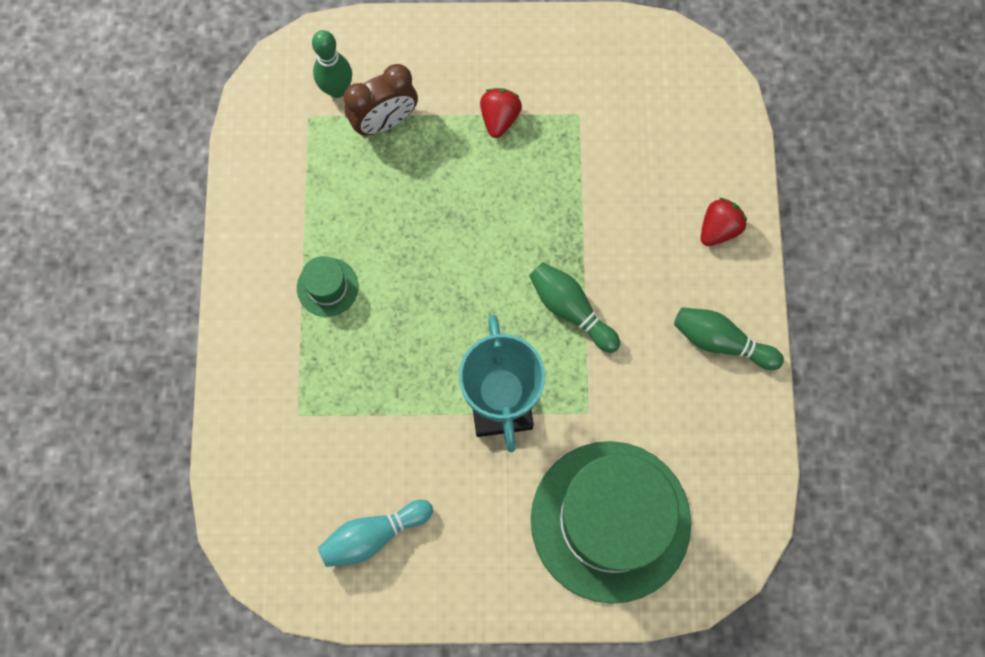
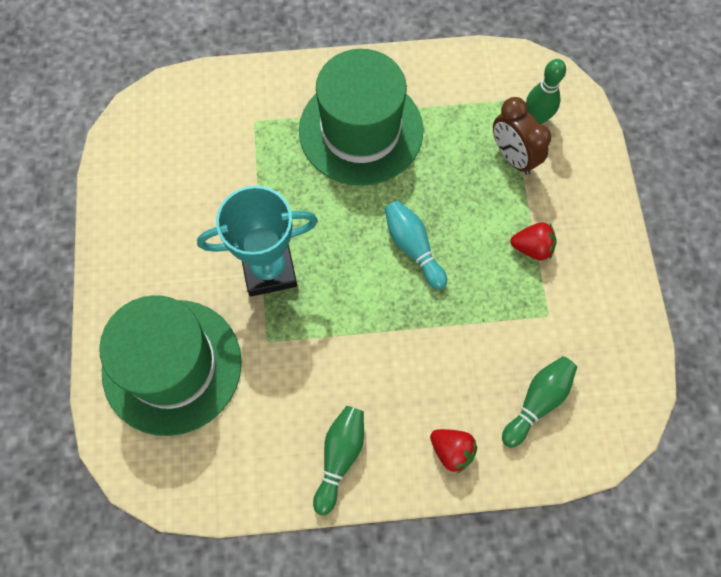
camera: 85 degrees right, 5 degrees down
green hat [297,256,358,317] -> green hat [299,49,423,186], size x2.46
turquoise bowling pin [318,500,433,567] -> turquoise bowling pin moved to [384,201,447,290]
green bowling pin [529,262,620,353] -> green bowling pin moved to [502,356,577,448]

